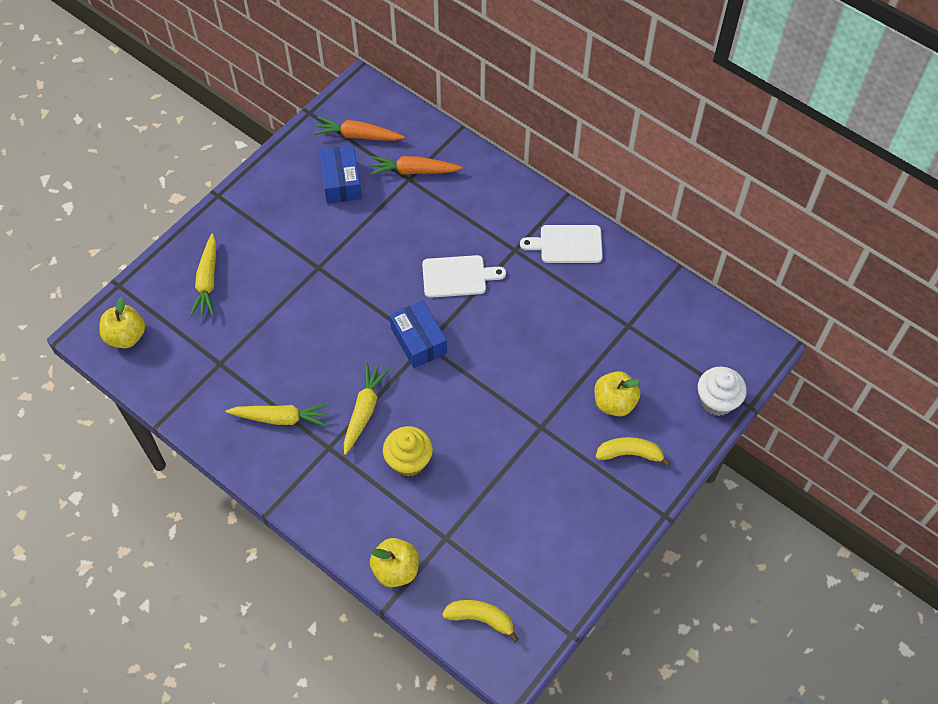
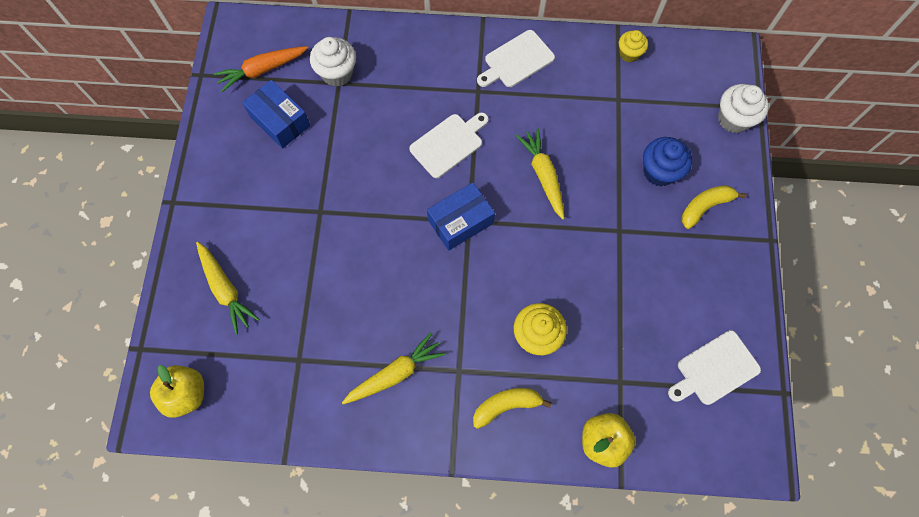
camera: 35 degrees left, 10 degrees up
yellow carrot [344,363,390,455] -> yellow carrot moved to [516,128,565,220]
orange carrot [370,156,462,175] -> white cupcake [310,37,356,87]
blue box [390,300,447,368] -> blue box turned 60 degrees counterclockwise [427,182,495,250]
yellow banana [442,600,519,642] -> yellow banana moved to [473,388,552,429]
yellow apple [594,371,640,416] -> blue cupcake [643,137,692,186]
none -> yellow cupcake [619,30,648,62]
none -> white cutting board [668,330,761,405]

